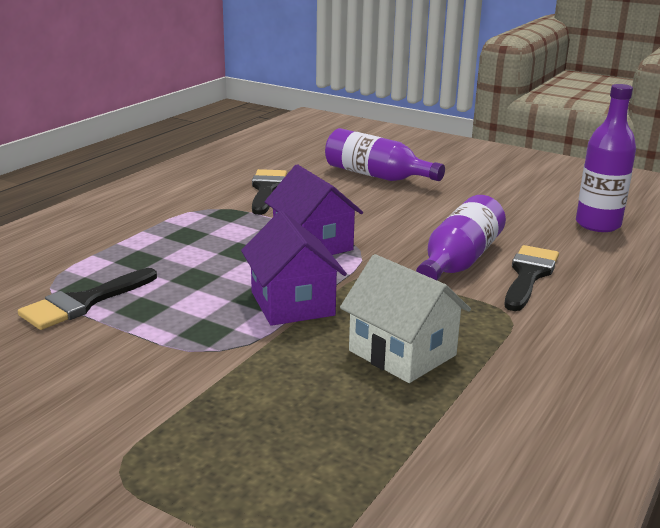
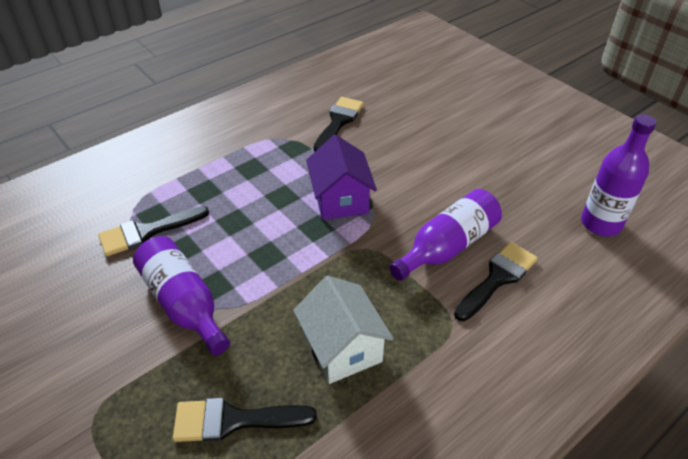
camera: 20 degrees right, 20 degrees up
purple house [241,211,347,326] -> none
purple bottle [325,128,445,181] -> purple bottle moved to [133,236,230,355]
none -> black brush [173,398,317,442]

